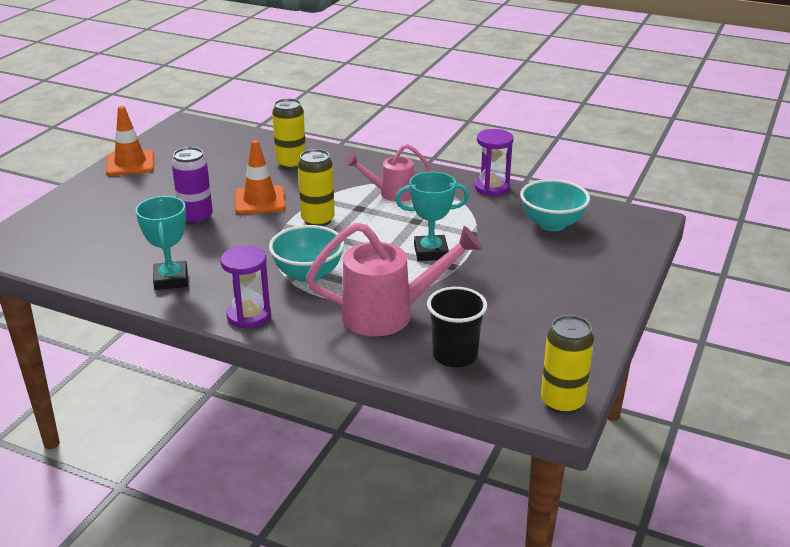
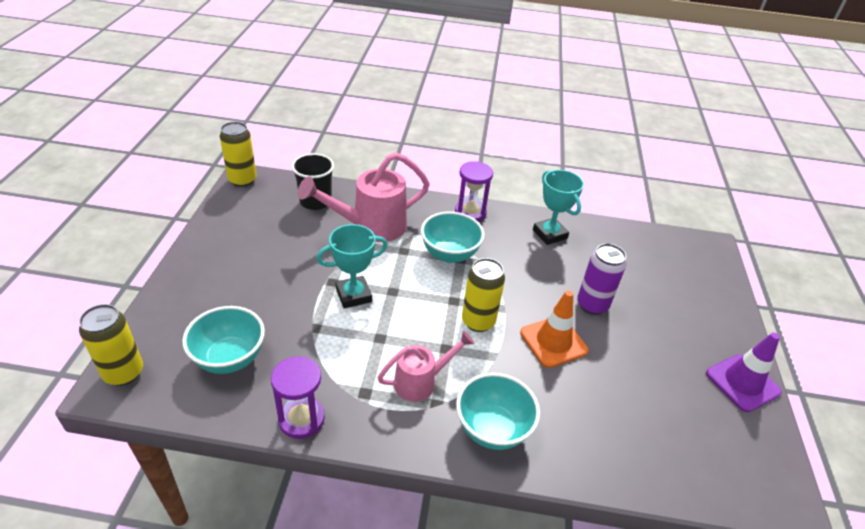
camera: 160 degrees right, 10 degrees up
orange traffic cone [106,106,154,176] -> purple traffic cone [706,333,782,412]
yellow can [272,98,306,169] -> yellow can moved to [79,304,143,386]
none -> turquoise bowl [456,373,540,450]

